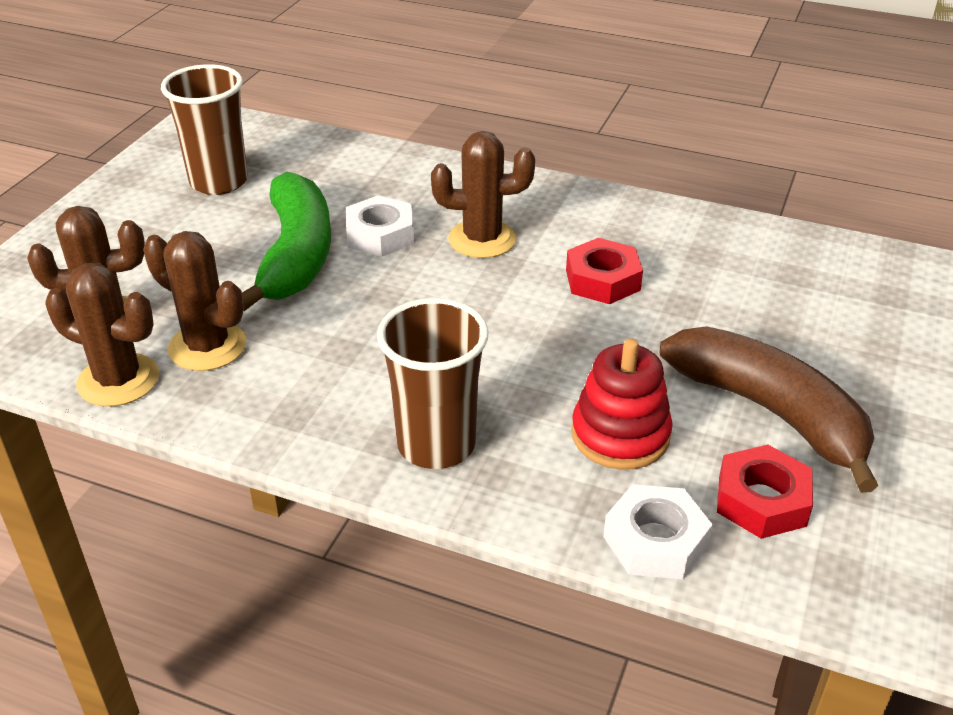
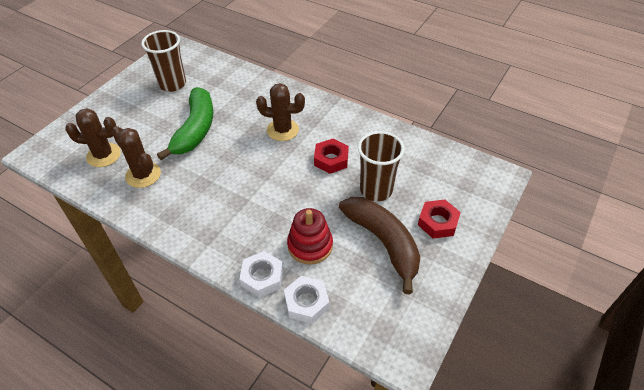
camera: 10 degrees right, 10 degrees up
brown cactus [45,263,159,407] -> none
white nut [346,196,414,257] -> white nut moved to [239,251,283,298]
brown cup [377,298,489,469] -> brown cup moved to [358,131,405,201]
red nut [717,444,813,539] -> red nut moved to [418,199,461,239]

